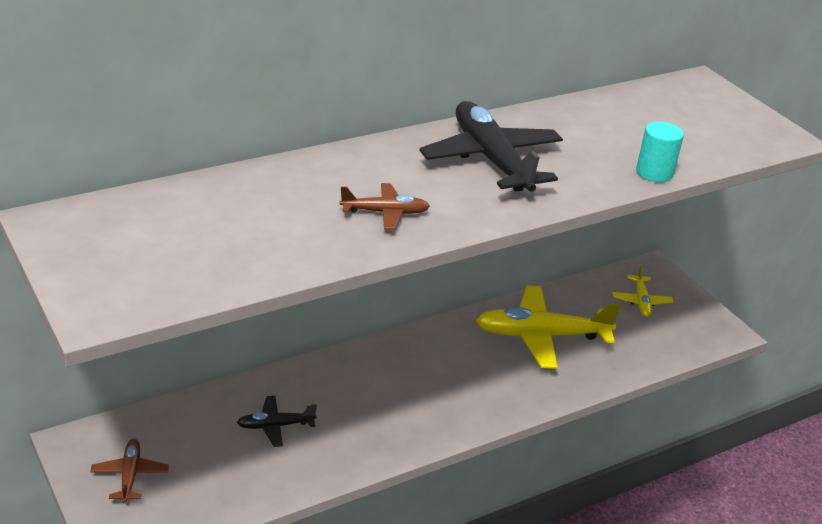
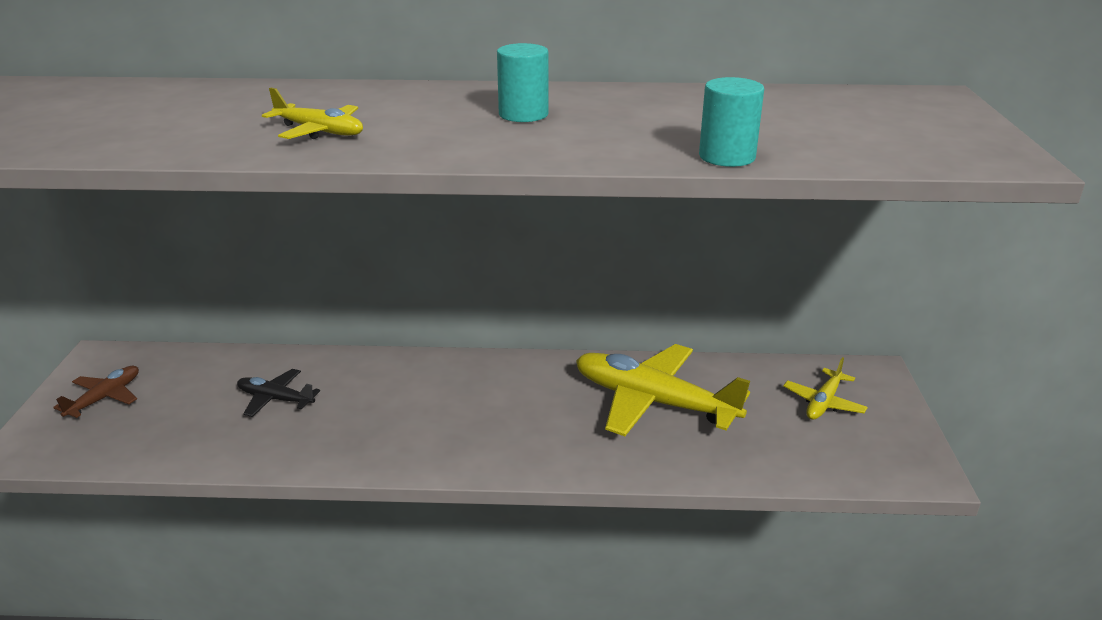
camera: 35 degrees right, 5 degrees down
brown plane [340,183,430,229] -> yellow plane [262,88,363,139]
black plane [419,101,563,192] -> turquoise cylinder [497,43,549,122]

